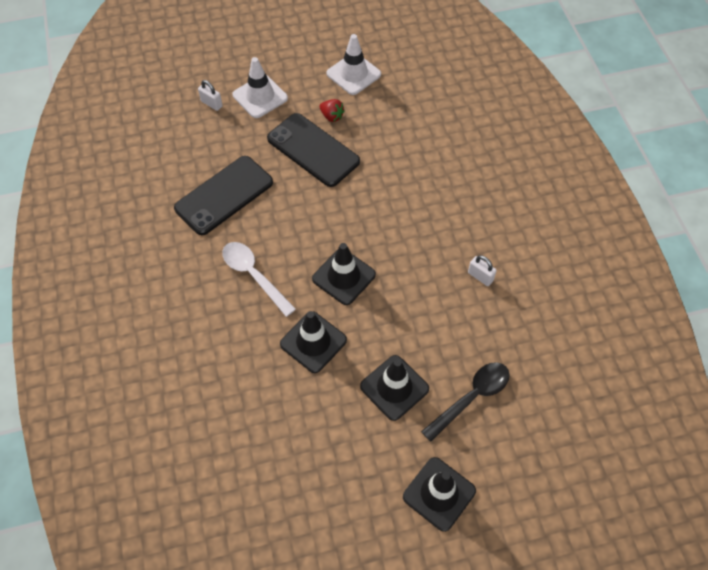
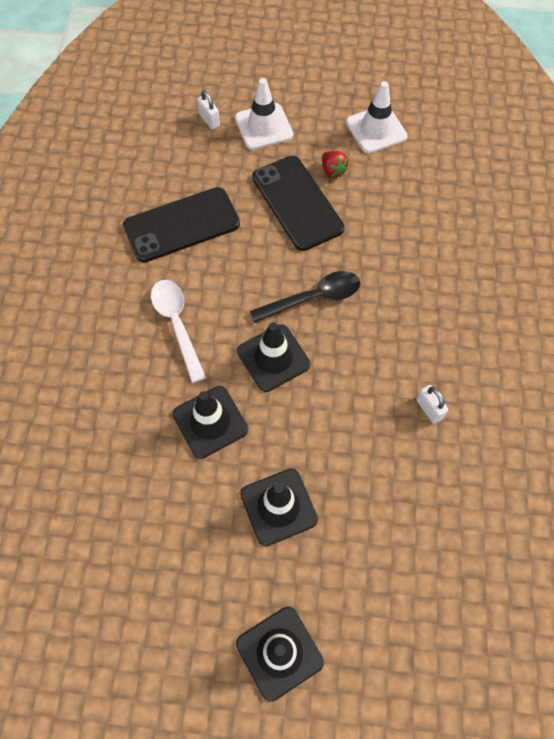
camera: 20 degrees right, 5 degrees up
black spoon [421,362,510,442] -> black spoon moved to [250,271,360,323]

